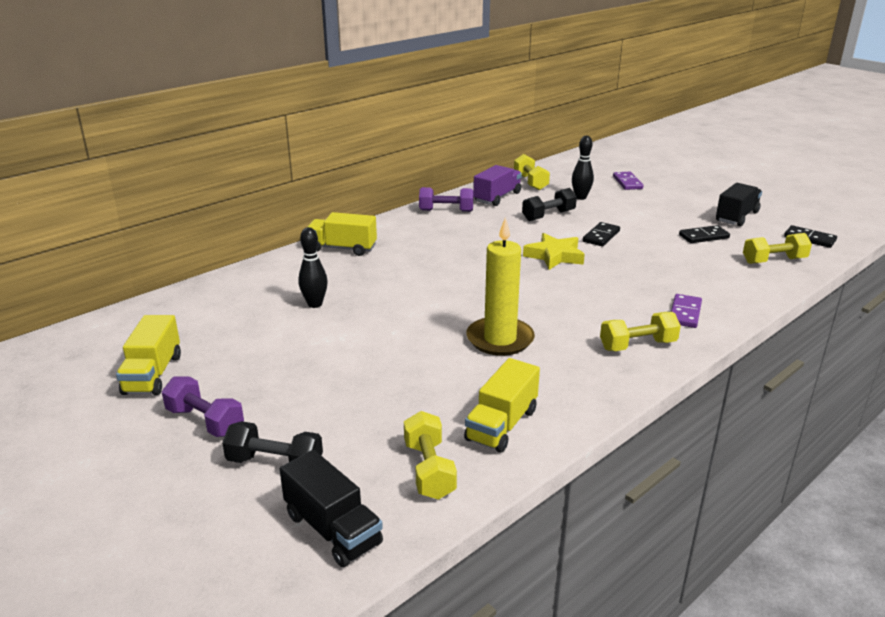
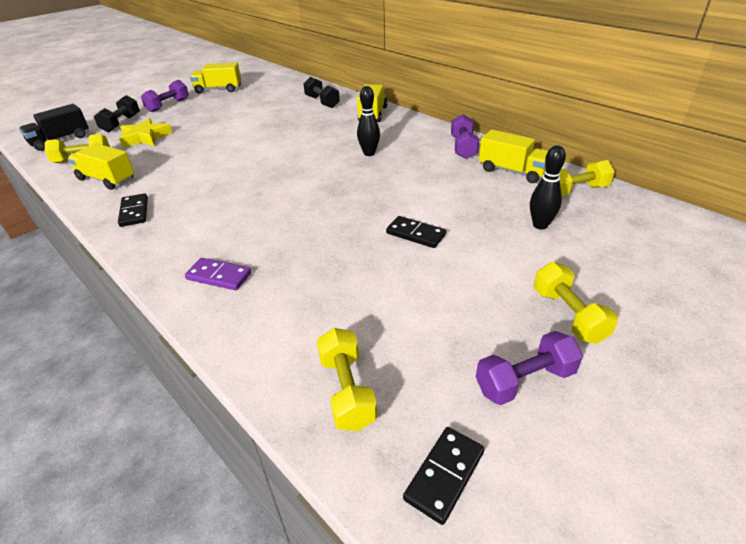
camera: 90 degrees right, 10 degrees up
black bowling pin [299,227,328,308] -> black bowling pin moved to [357,86,380,156]
yellow candle [466,217,535,356] -> none
purple truck [473,165,522,206] -> yellow truck [479,130,548,183]
black dumbbell [522,188,577,221] -> black dumbbell moved to [304,77,340,108]
yellow star [523,233,585,270] -> yellow star moved to [119,118,172,148]
yellow dumbbell [600,312,681,351] -> yellow dumbbell moved to [534,262,618,344]
purple domino [613,172,643,190] -> none
black domino [679,225,730,243] -> black domino moved to [118,193,148,227]
black truck [716,183,762,227] -> purple dumbbell [476,331,583,405]

